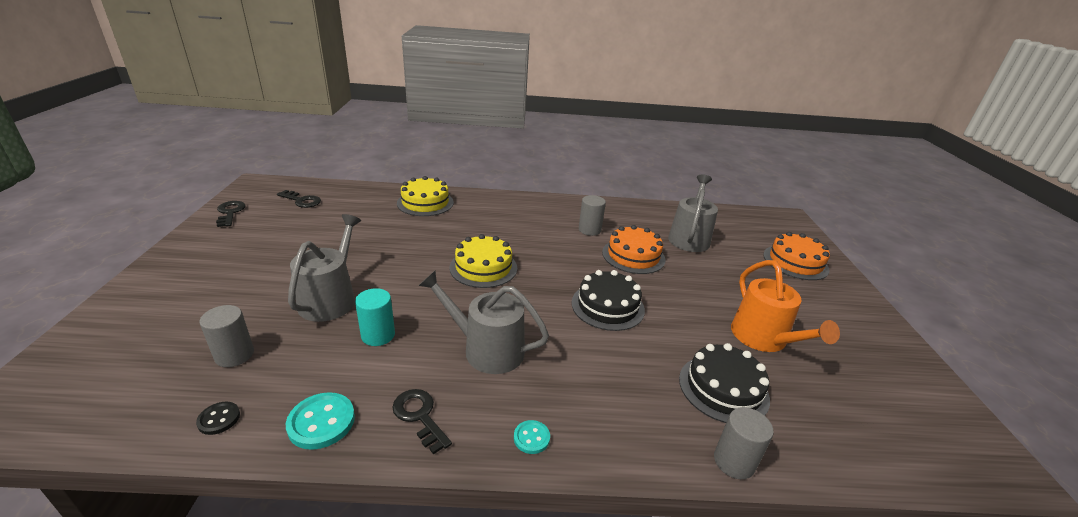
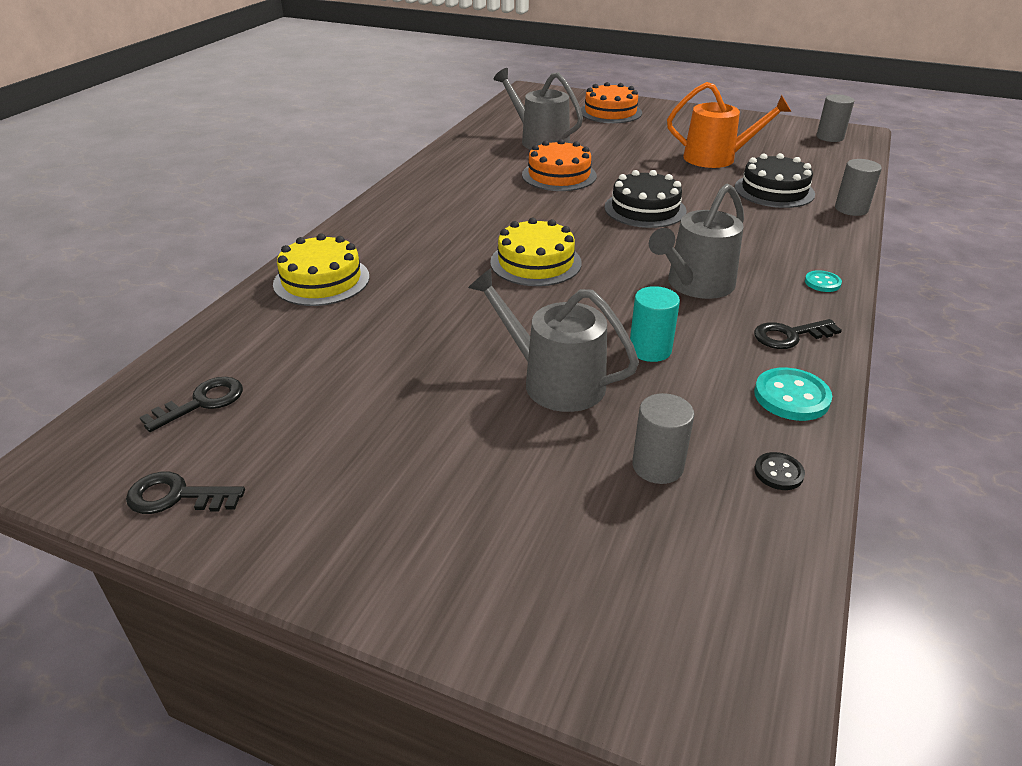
camera: 65 degrees left, 5 degrees up
grey cylinder [579,195,606,236] -> grey cylinder moved to [817,94,854,142]

